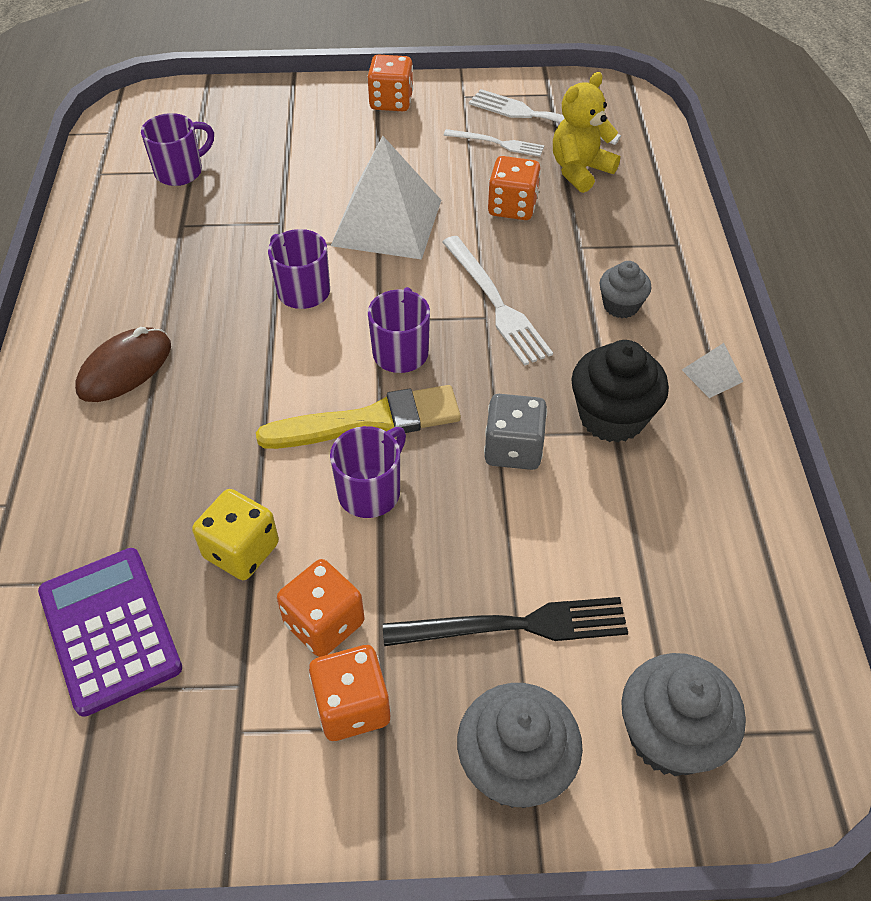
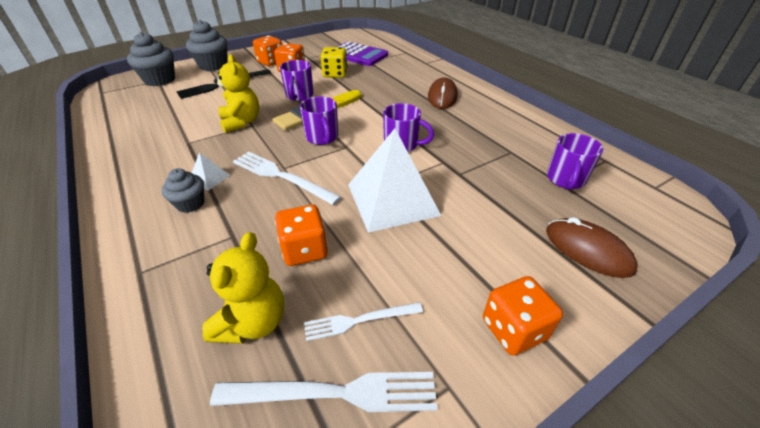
camera: 150 degrees right, 10 degrees down
grey dice [484,394,547,470] -> yellow teddy bear [214,54,259,133]
black cupcake [571,340,669,443] -> none
white pyramid [682,343,743,398] -> white pyramid moved to [192,152,230,191]
none -> brown mouse [546,217,638,278]

